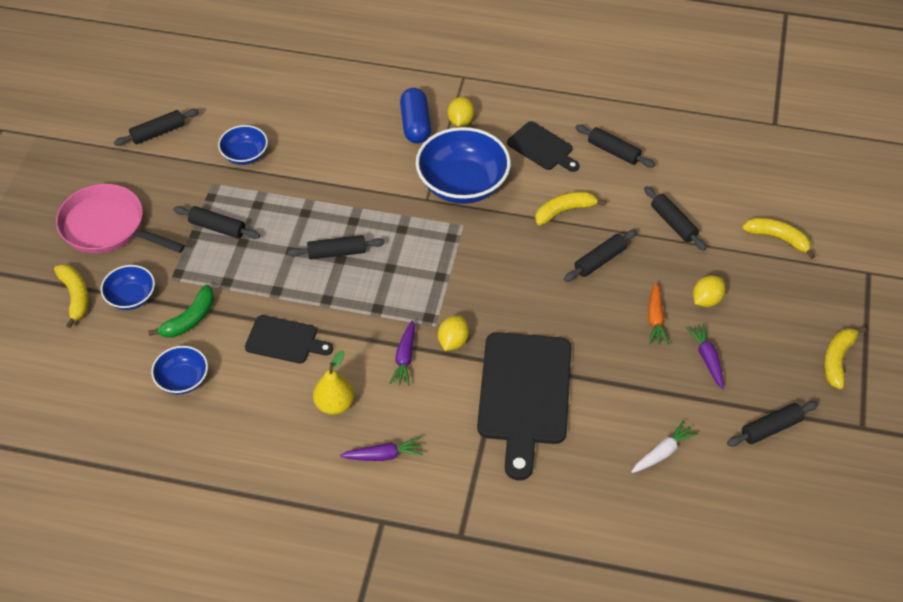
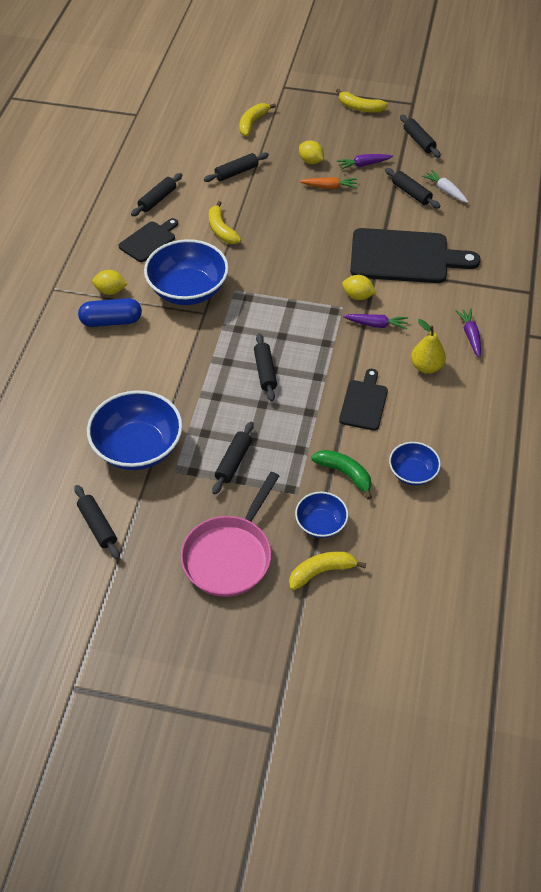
camera: 90 degrees left, 0 degrees up
blue bowl [218,125,268,165] -> blue bowl [87,390,183,470], size x1.87
black rolling pin [564,229,637,282] -> black rolling pin moved to [385,168,441,209]

